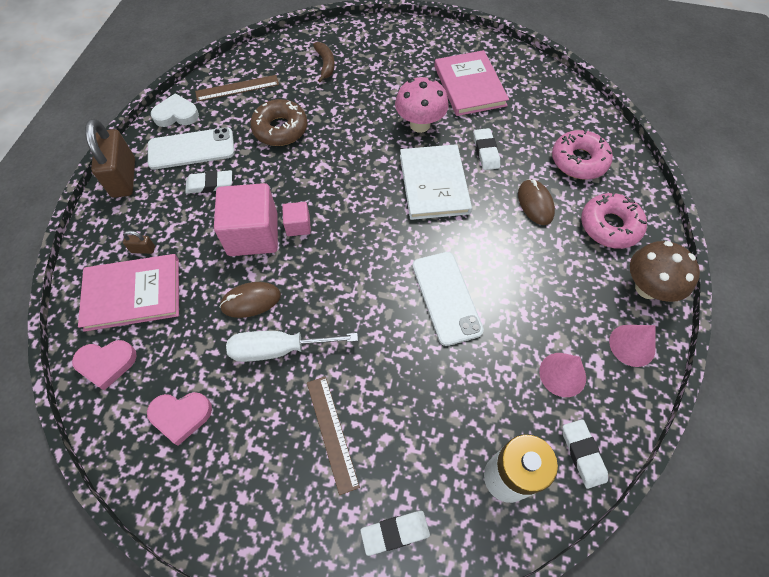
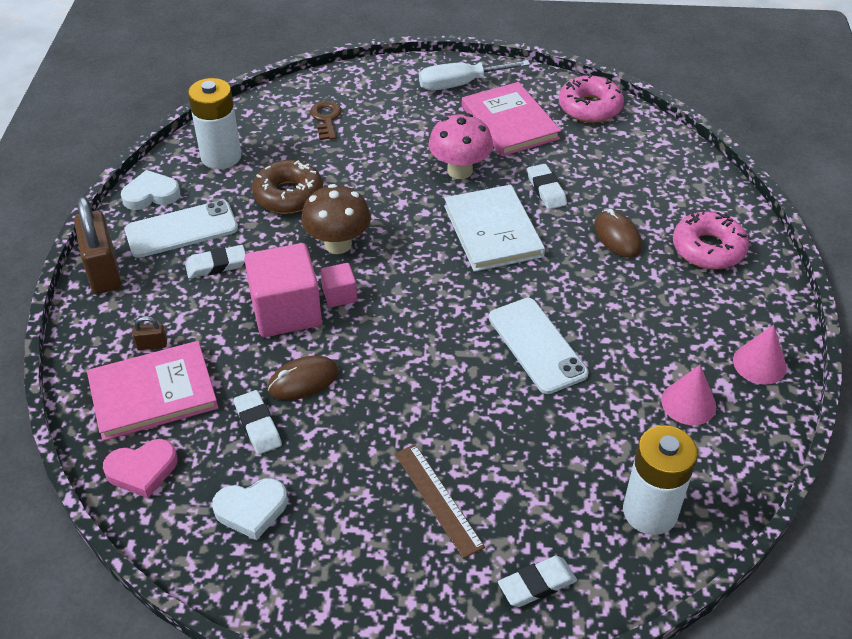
camera: 10 degrees left, 15 degrees down
pink heart [147,392,212,446] -> white heart [212,478,288,540]
brown ruler [195,75,279,102] -> white battery [188,78,241,169]
white screwdriver [226,331,358,362] -> white screwdriver moved to [419,60,530,91]
brown banana [313,42,335,82] -> brown key [310,101,341,140]
pink donut [552,129,613,180] -> pink donut moved to [559,73,624,123]
white eraser [563,419,608,489] -> white eraser moved to [234,390,282,454]
brown mushroom [630,241,700,302] -> brown mushroom moved to [301,184,371,254]

